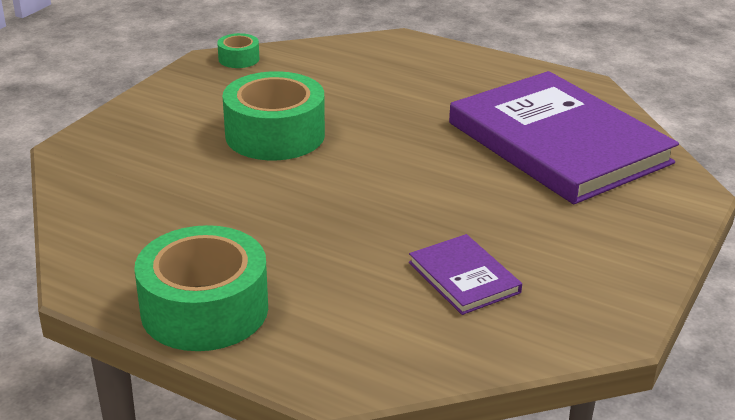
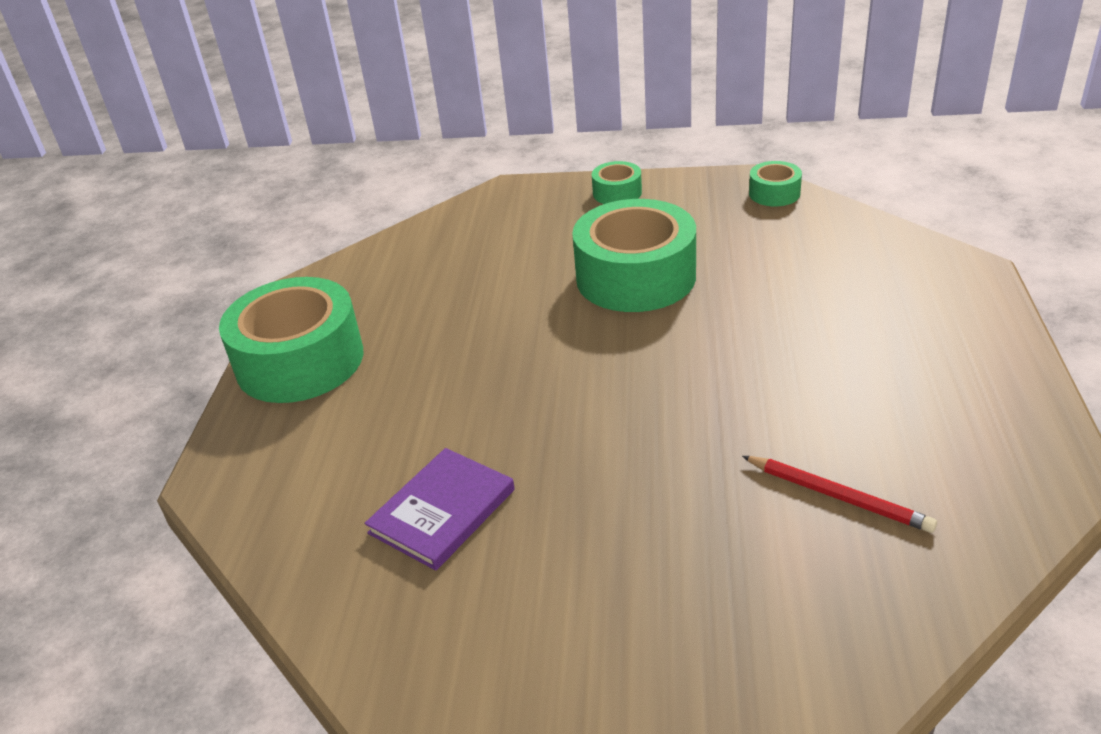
camera: 70 degrees right, 5 degrees up
purple book [449,71,679,204] -> red pencil [742,456,937,533]
none -> green tape [592,161,642,204]

